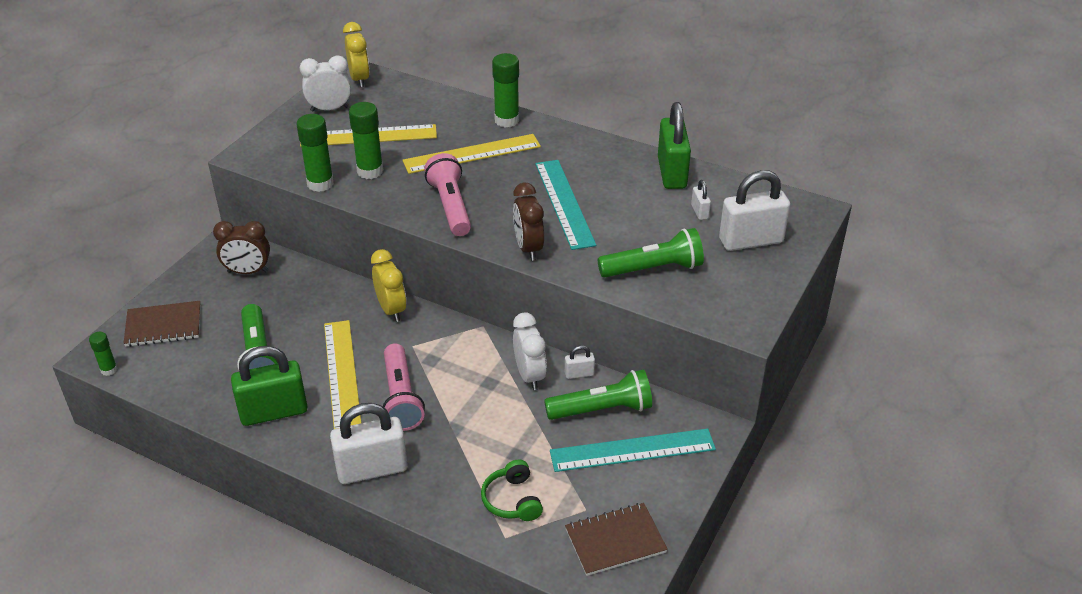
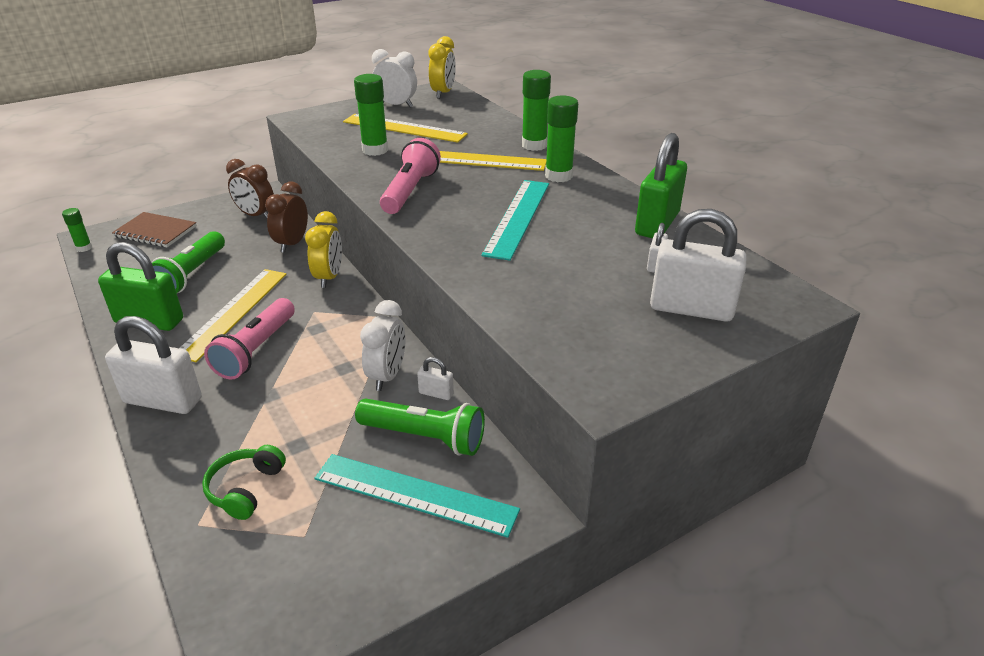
camera: 30 degrees right, 5 degrees down
green glue stick [296,114,334,192] -> green glue stick moved to [545,95,578,182]
brown clock [513,182,544,261] -> brown clock moved to [265,182,308,253]
brown notebook [565,503,668,576] -> none
green flashlight [598,228,704,277] -> none

